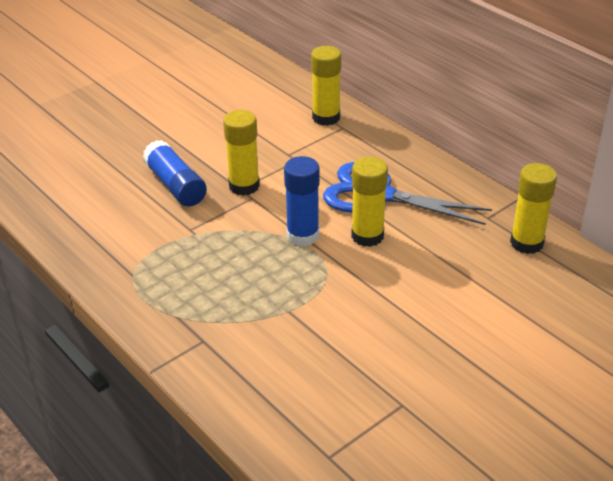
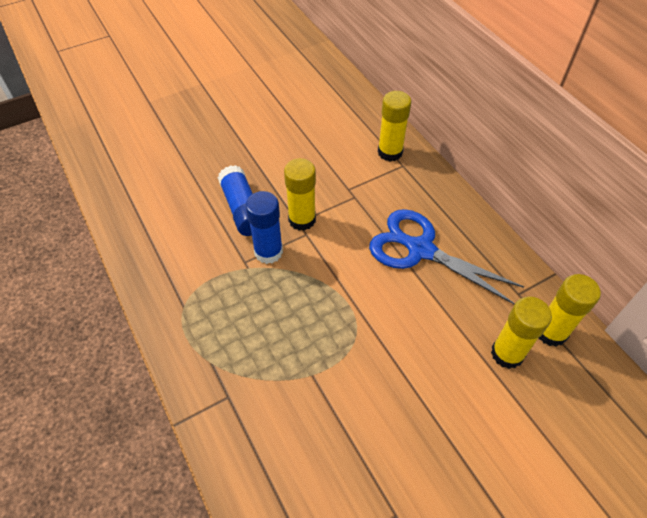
camera: 10 degrees right, 15 degrees up
blue glue stick [284,156,320,246] -> blue glue stick moved to [246,191,283,264]
yellow glue stick [351,157,388,247] -> yellow glue stick moved to [491,297,552,369]

